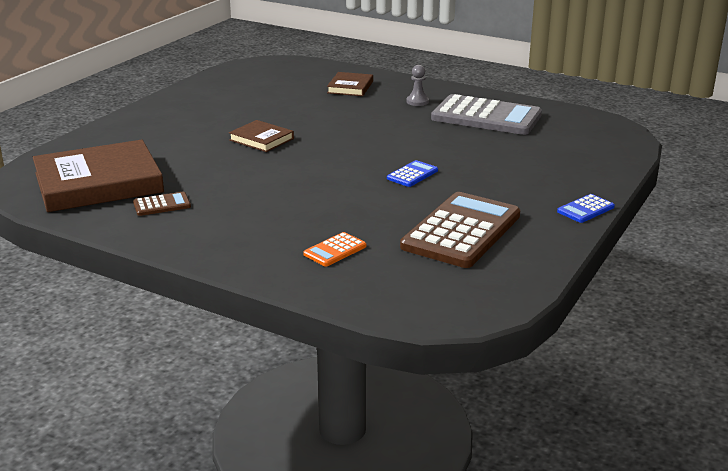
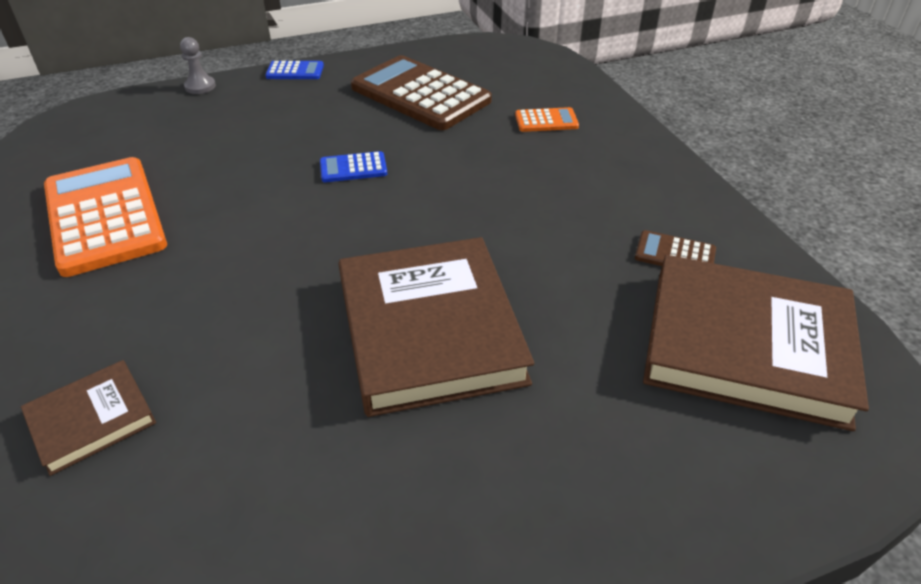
camera: 140 degrees left, 15 degrees up
brown book [229,120,294,152] -> brown book [338,237,534,417], size x2.04
brown calculator [400,192,520,268] -> brown calculator turned 60 degrees clockwise [351,55,492,130]
grey pawn [406,65,429,106] -> grey pawn moved to [180,37,216,94]
grey calculator [431,94,542,135] -> orange calculator [44,157,167,277]

